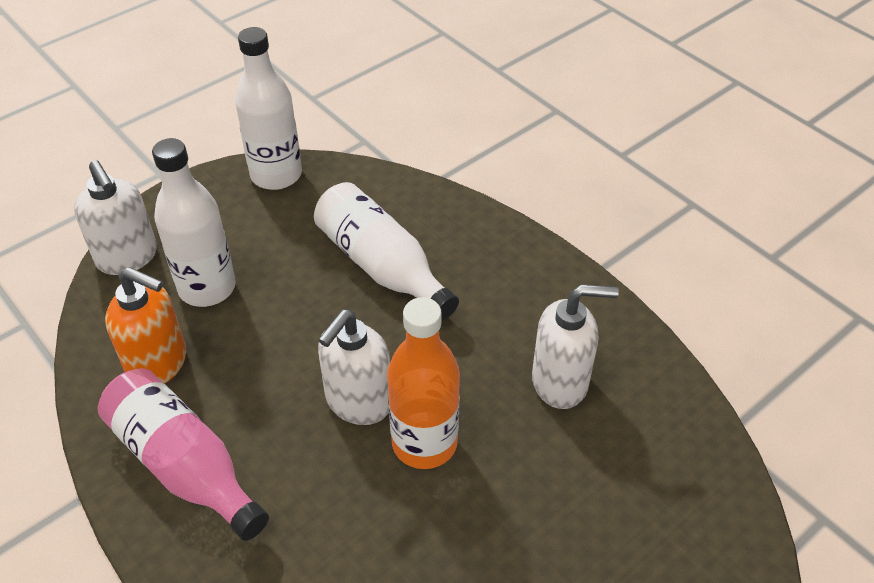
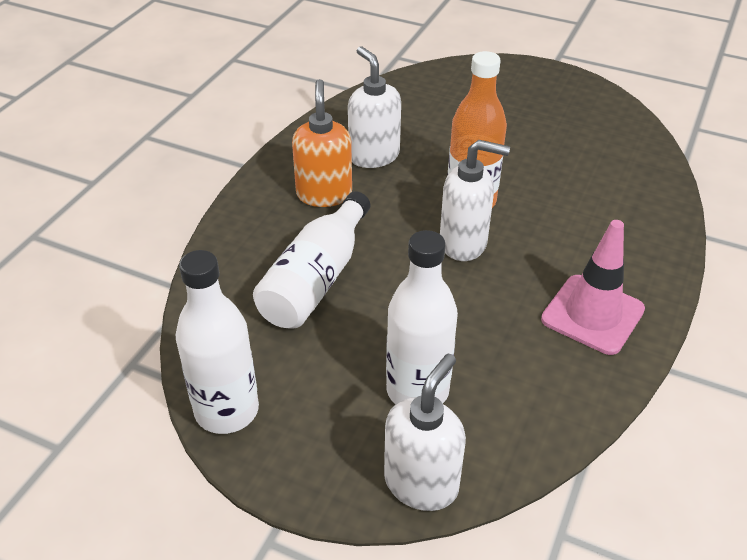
camera: 115 degrees left, 5 degrees down
pink bottle [98,368,269,541] -> pink traffic cone [541,220,645,355]
orange soap dispenser [105,267,186,384] -> orange soap dispenser moved to [292,79,352,207]

